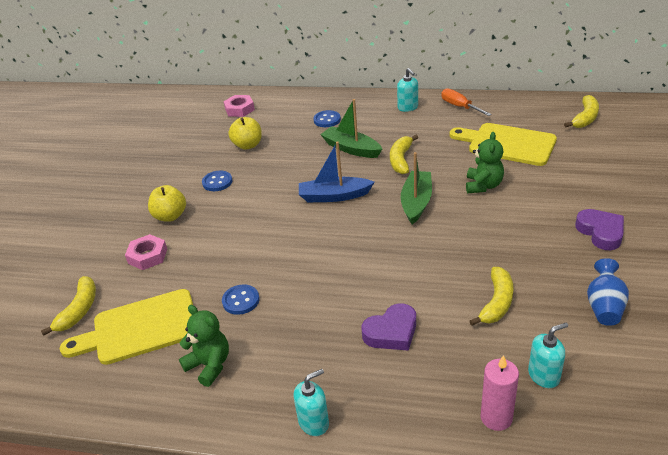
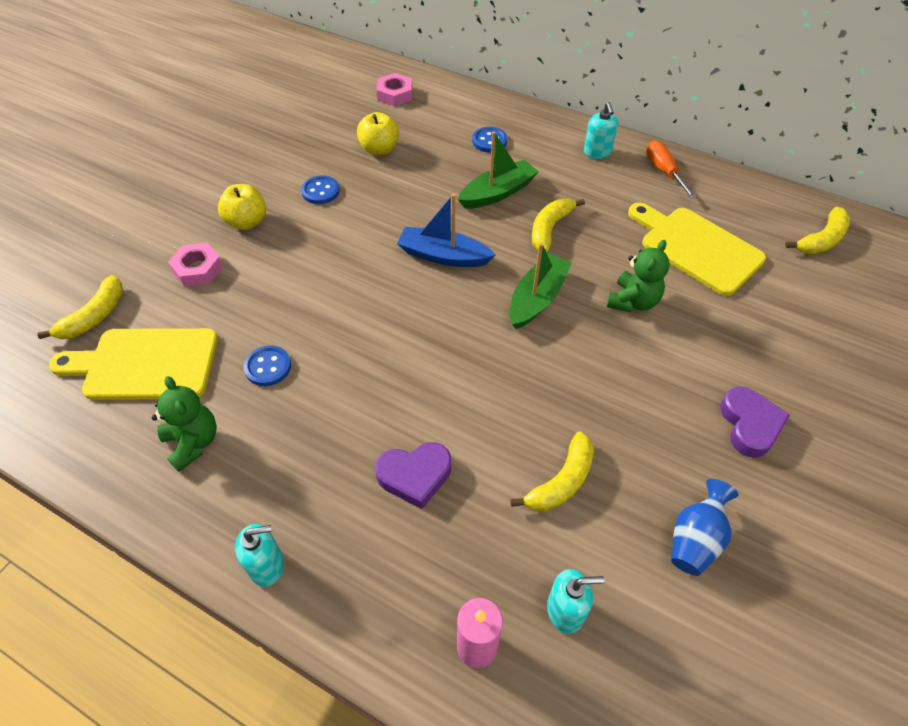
camera: 15 degrees right, 15 degrees up
green boat [320,99,382,158] -> green boat turned 90 degrees clockwise [458,131,539,209]

